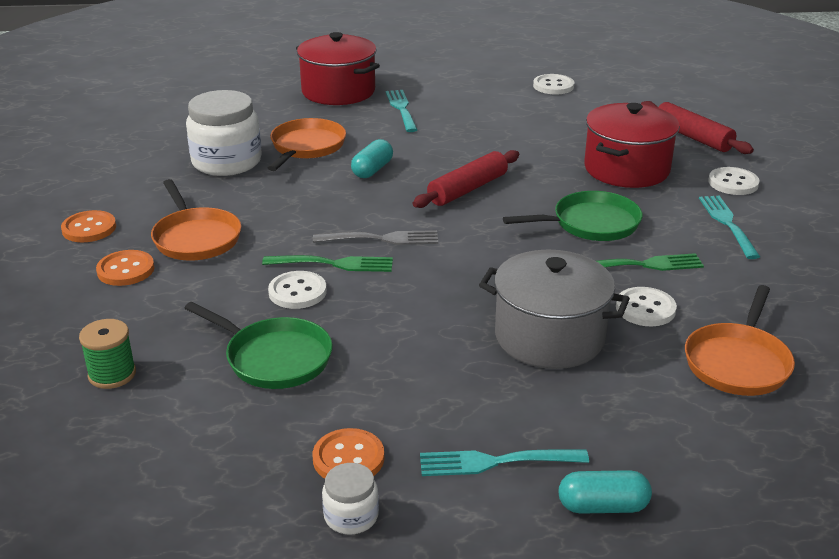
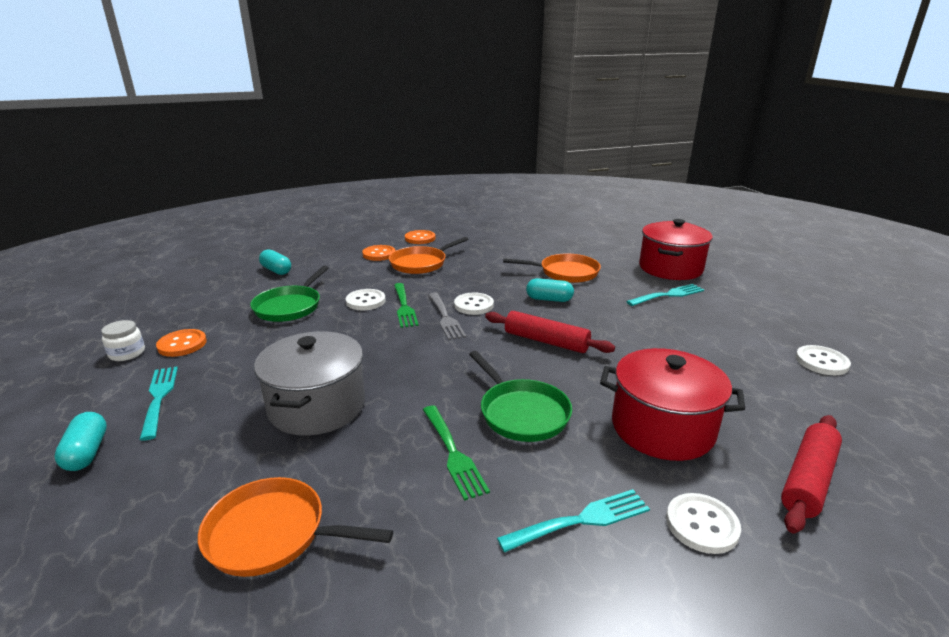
camera: 75 degrees right, 5 degrees down
green spool [79,319,136,389] -> turquoise capsule [259,249,291,275]
white jar [186,90,262,176] -> none
white button [616,287,677,326] -> white button moved to [454,293,494,315]

